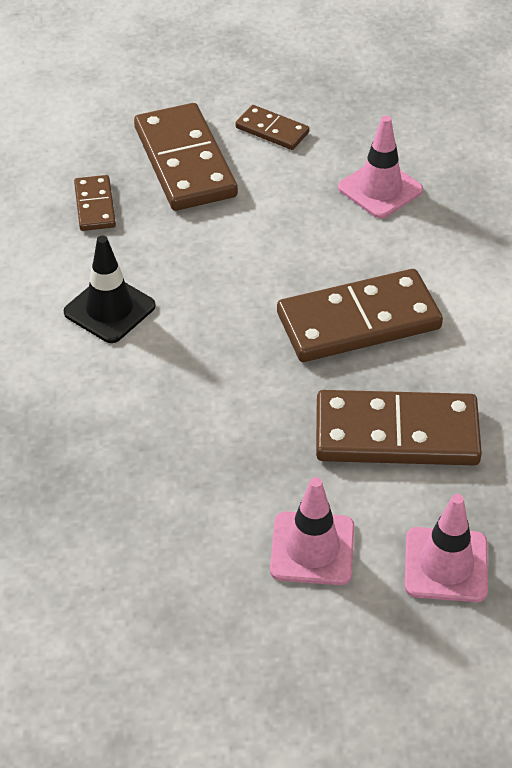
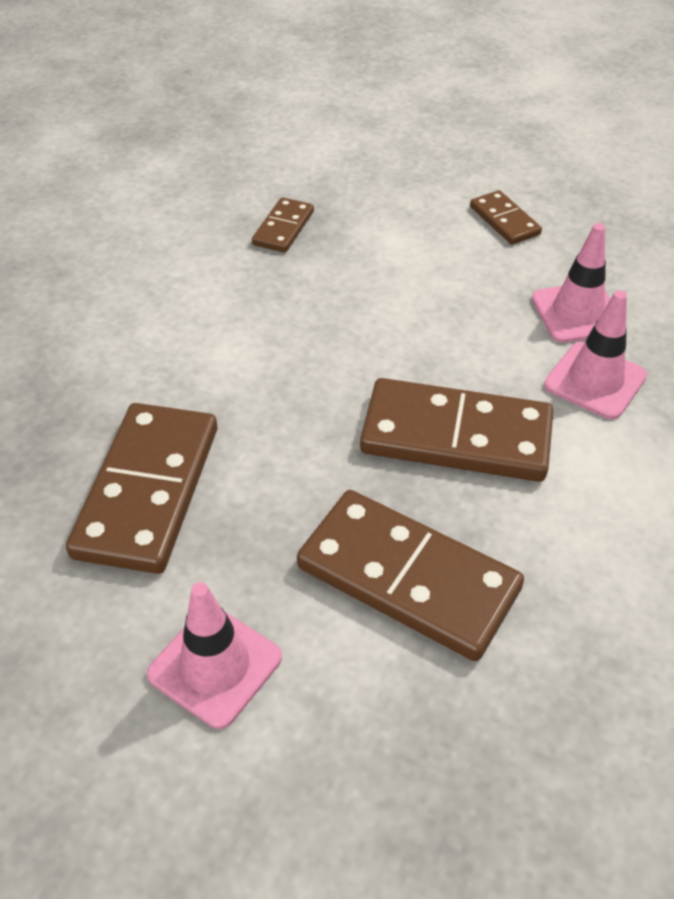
camera: 30 degrees right, 0 degrees up
black traffic cone [64,236,156,343] -> none
brown domino [134,103,238,211] -> brown domino moved to [66,403,217,574]
pink traffic cone [405,494,488,602] -> pink traffic cone moved to [544,290,647,419]

